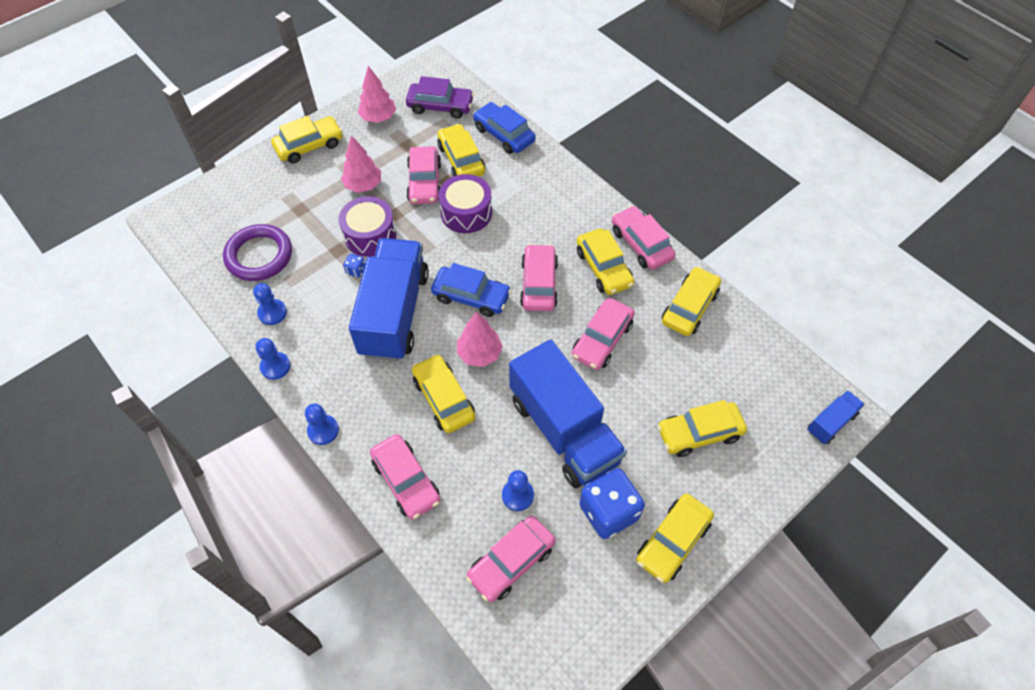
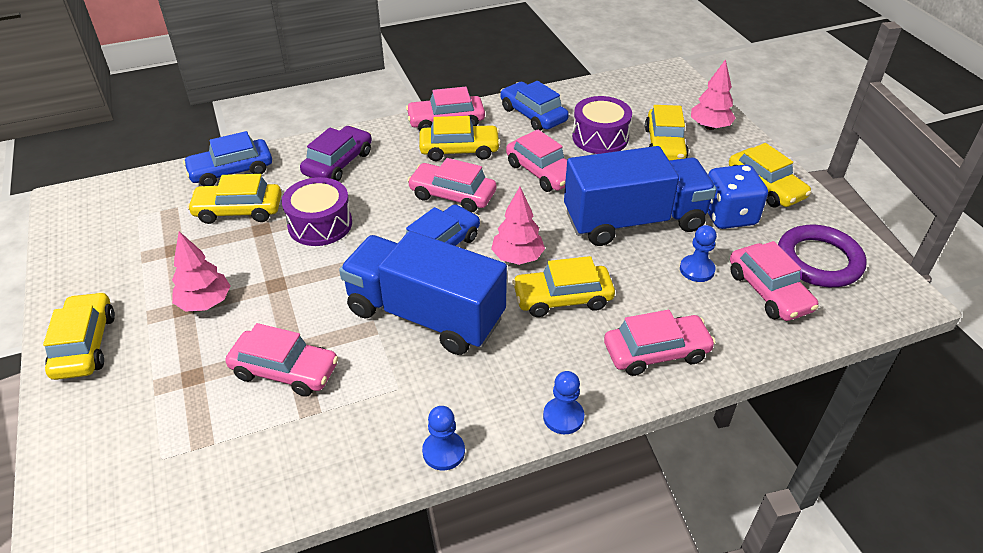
camera: 70 degrees left, 15 degrees down
purple ring [223,224,292,281] -> purple ring moved to [778,225,867,287]
blue pawn [253,283,287,325] -> none
purple drum [339,196,397,257] -> purple drum moved to [572,96,632,154]
blue dice [343,254,365,278] -> none
pink tree [358,66,396,123] -> pink tree moved to [691,59,736,130]
purple car [406,76,474,119] -> purple car moved to [300,126,372,182]
pink car [406,146,441,204] -> pink car moved to [225,323,338,397]
yellow car [662,267,721,336] -> blue car [500,81,569,131]
blue truck [807,390,865,444] -> none

